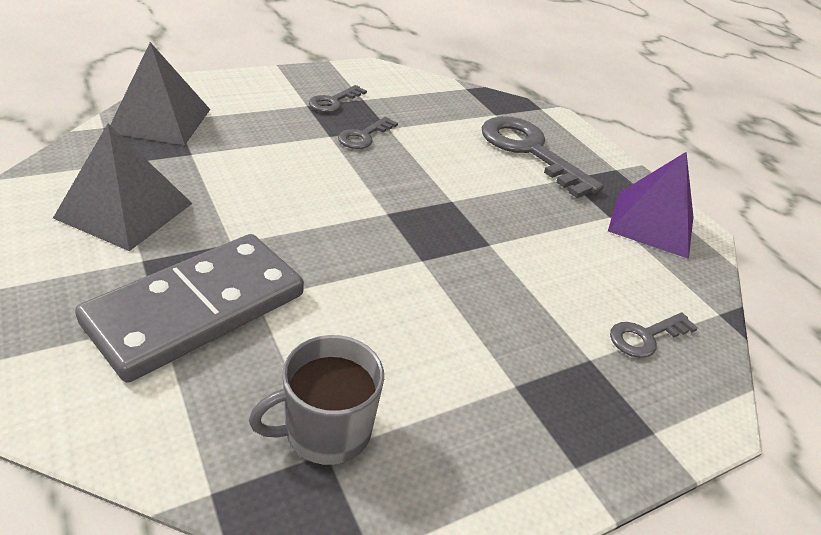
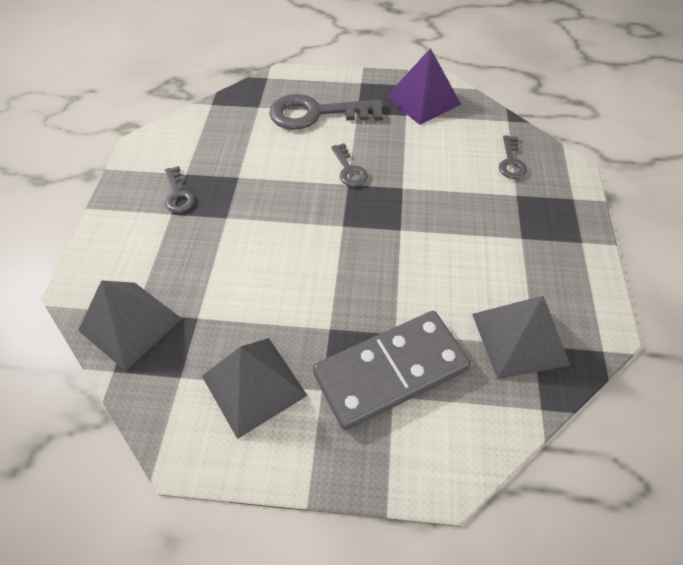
camera: 50 degrees left, 15 degrees up
grey domino [75,234,304,383] -> grey domino turned 75 degrees clockwise [313,311,471,430]
grey mug [249,335,384,465] -> grey pyramid [472,296,570,379]
grey key [338,117,398,149] -> grey key moved to [331,143,368,187]

